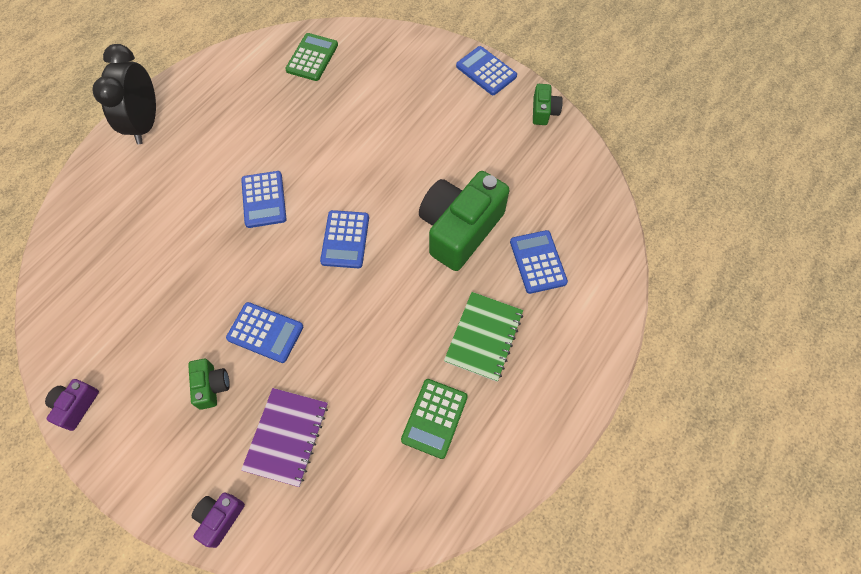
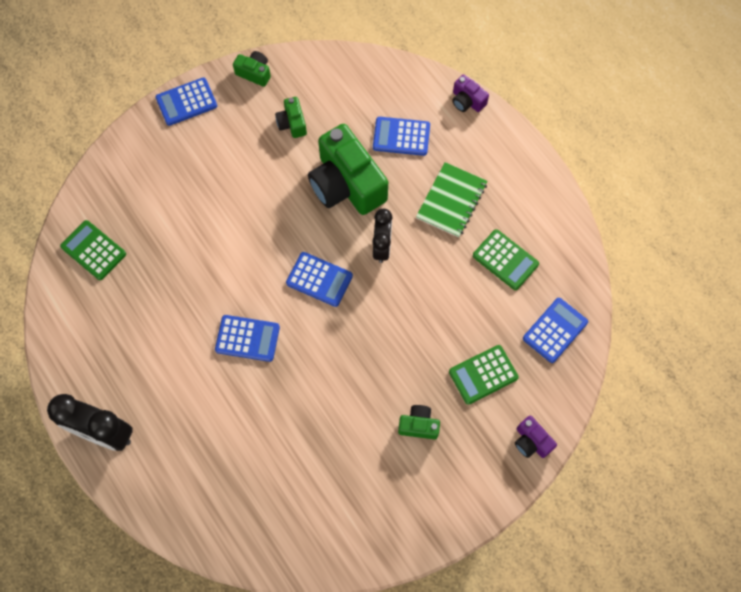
camera: 70 degrees left, 5 degrees up
purple camera [45,379,99,431] -> purple camera moved to [452,75,489,112]
blue calculator [226,302,303,363] -> blue calculator moved to [523,298,588,363]
purple notebook [241,388,328,487] -> green calculator [449,345,519,405]
green notebook [444,292,523,382] -> green notebook turned 75 degrees clockwise [416,162,488,238]
none -> green camera [275,97,307,138]
none -> black clock [372,209,392,263]

